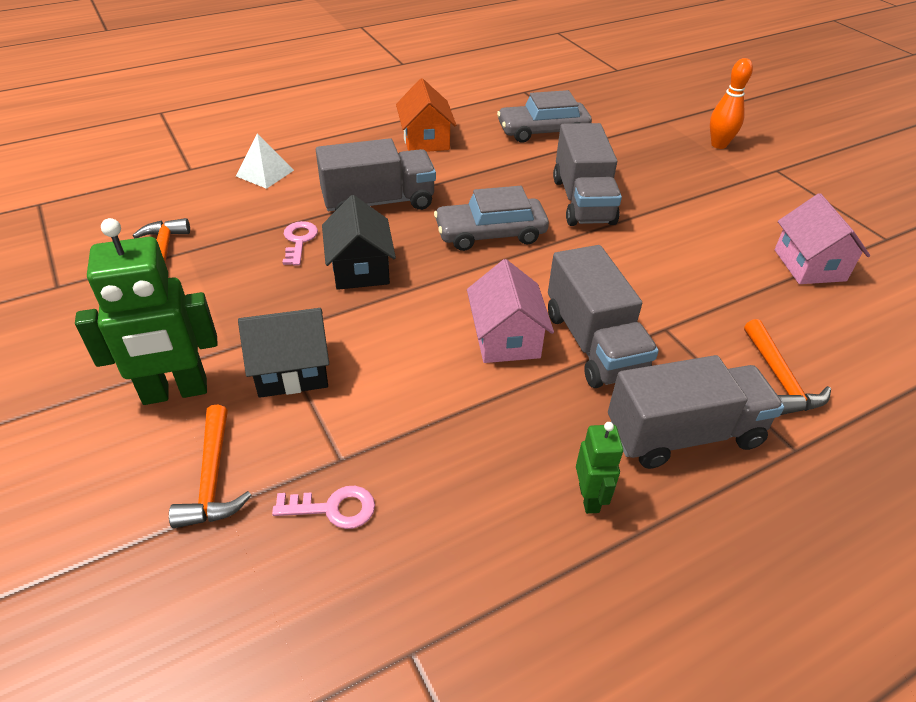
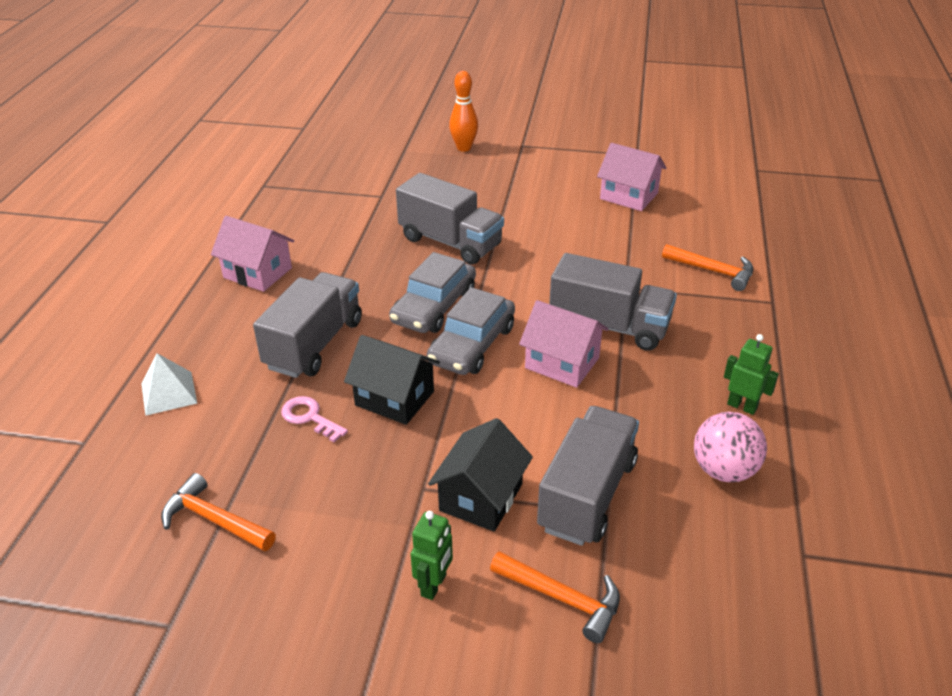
camera: 50 degrees left, 5 degrees down
green robot [75,218,218,405] -> green robot [411,511,453,600], size x0.51
pink key [272,486,375,529] -> none
orange house [396,78,456,152] -> pink house [211,216,294,292]
grey car [497,90,592,143] -> grey car moved to [427,287,515,375]
grey truck [608,355,784,469] -> grey truck moved to [537,406,639,546]
none -> pink ball [694,412,767,482]

